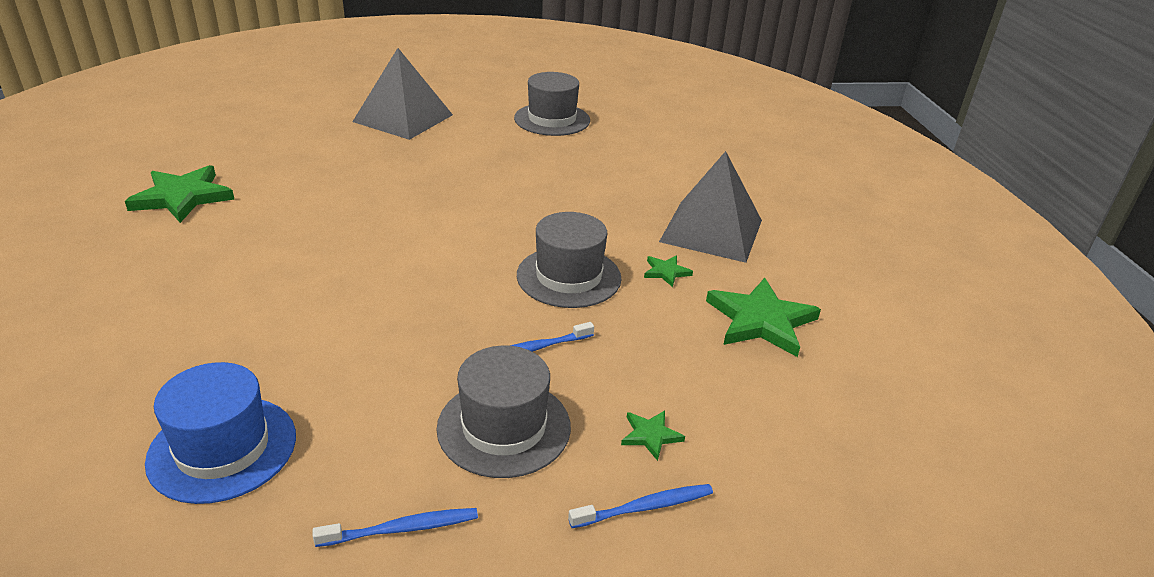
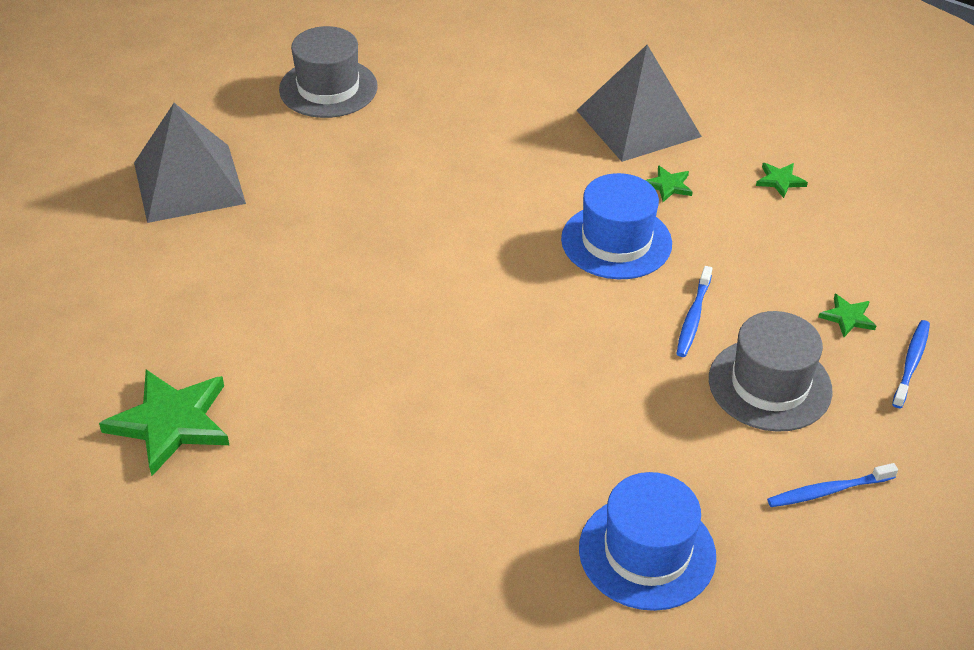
camera: 45 degrees left, 10 degrees up
blue toothbrush [313,508,478,547] -> blue toothbrush turned 135 degrees counterclockwise [767,463,898,507]
grey hat [517,212,622,308] -> blue hat [561,173,672,279]
green star [706,278,821,357] -> green star [756,163,808,198], size x0.47

